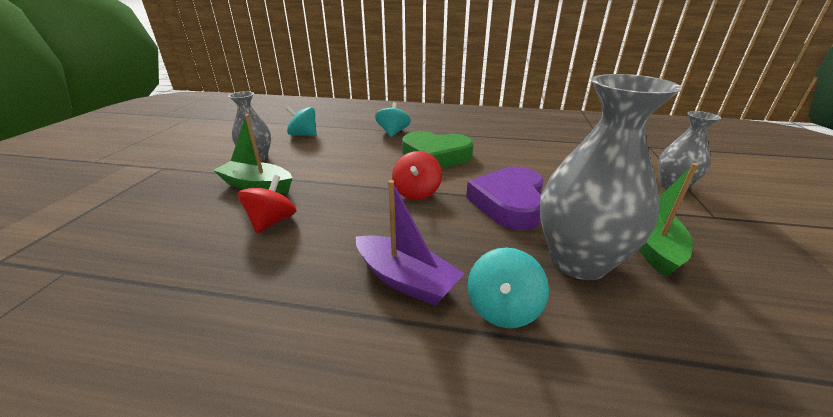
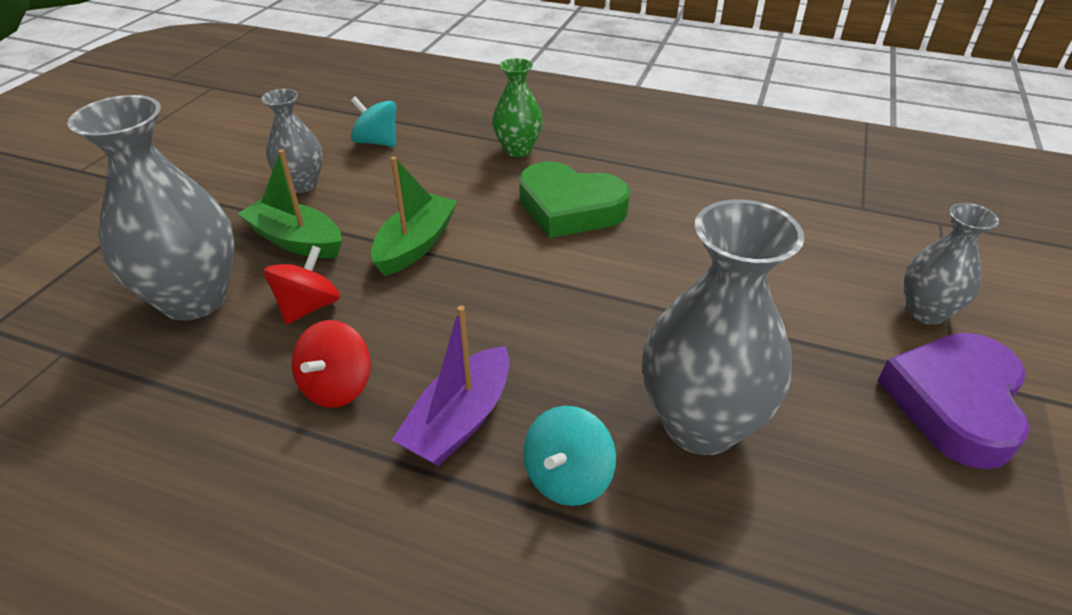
camera: 10 degrees right, 10 degrees up
purple boat [356,180,465,306] -> purple boat turned 75 degrees clockwise [392,306,510,466]
turquoise spinning top [375,102,411,137] -> green vase [492,58,543,157]
red spinning top [392,151,442,200] -> red spinning top moved to [291,320,371,408]
purple heart [466,167,544,230] -> purple heart moved to [877,333,1030,469]
green boat [639,163,698,277] -> green boat moved to [371,157,458,276]
none -> grey vase [67,95,235,321]

